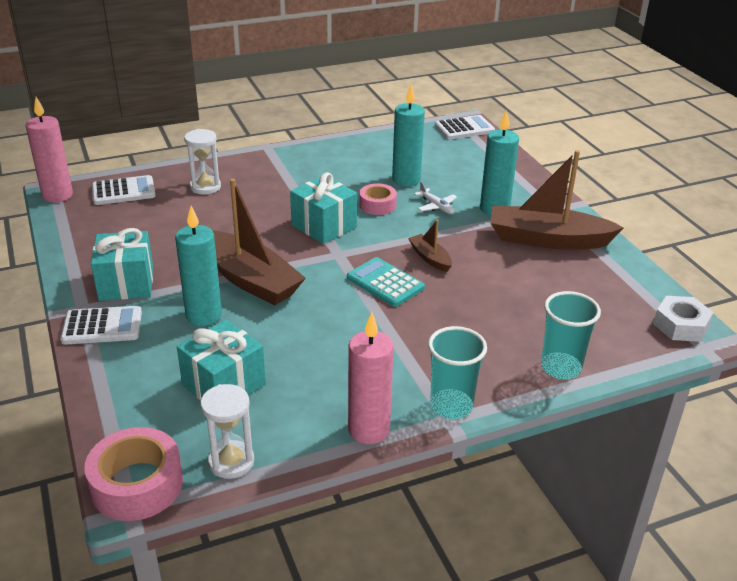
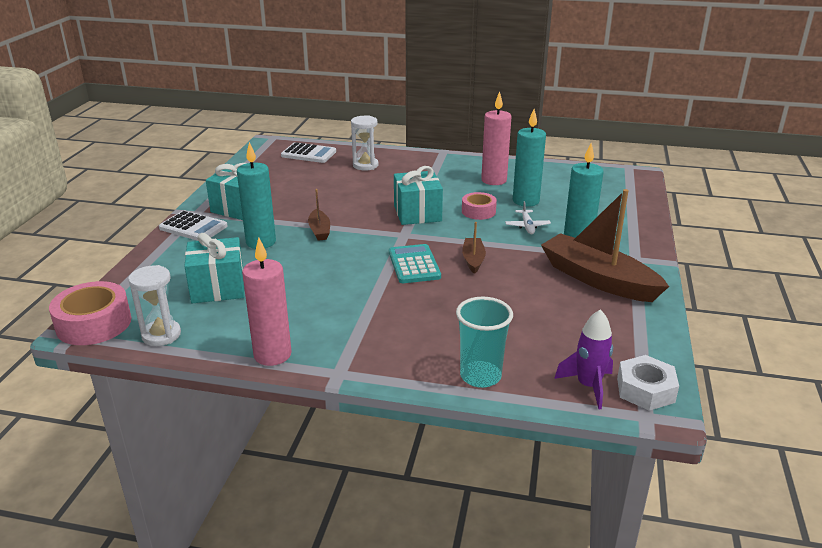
camera: 35 degrees right, 5 degrees down
pink candle [26,97,73,202] -> pink candle moved to [481,91,511,185]
brown boat [212,179,306,305] -> brown boat [308,189,330,241], size x0.47
turquoise cup [428,326,487,419] -> none
white calculator [435,115,495,140] -> none
none -> purple rocket [554,309,613,409]

